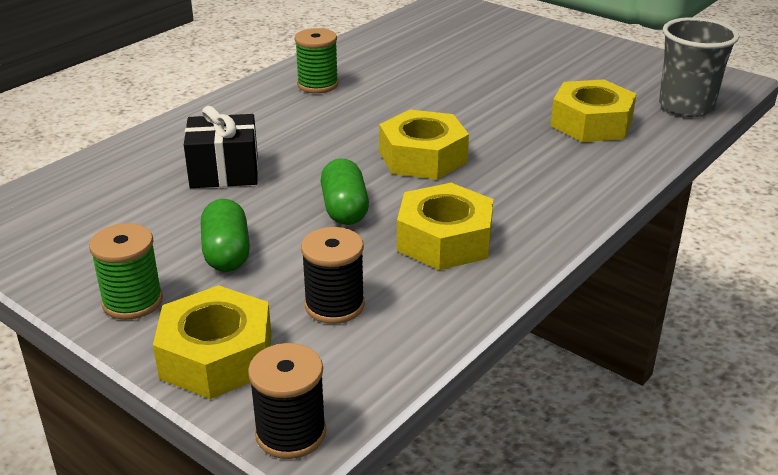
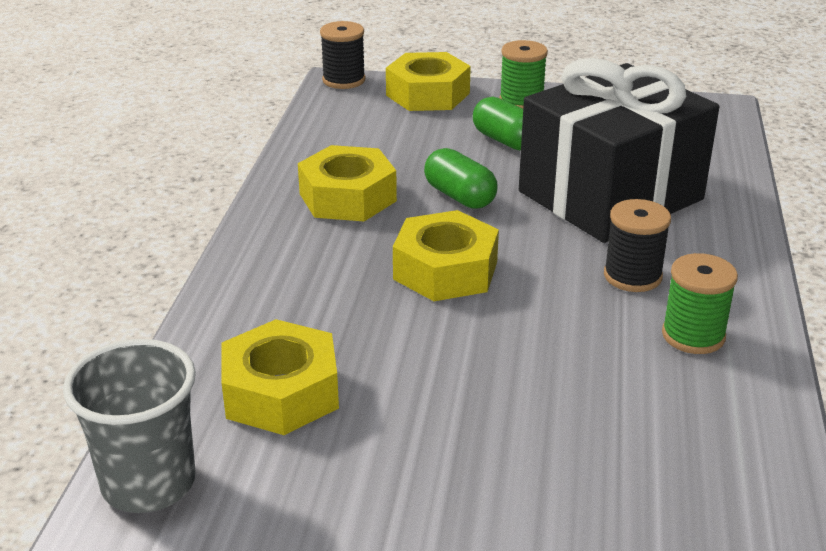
camera: 150 degrees right, 0 degrees up
black gift [184,106,258,188] -> black gift [519,58,719,243], size x1.99
black spool [301,227,365,324] -> black spool moved to [604,199,671,292]

